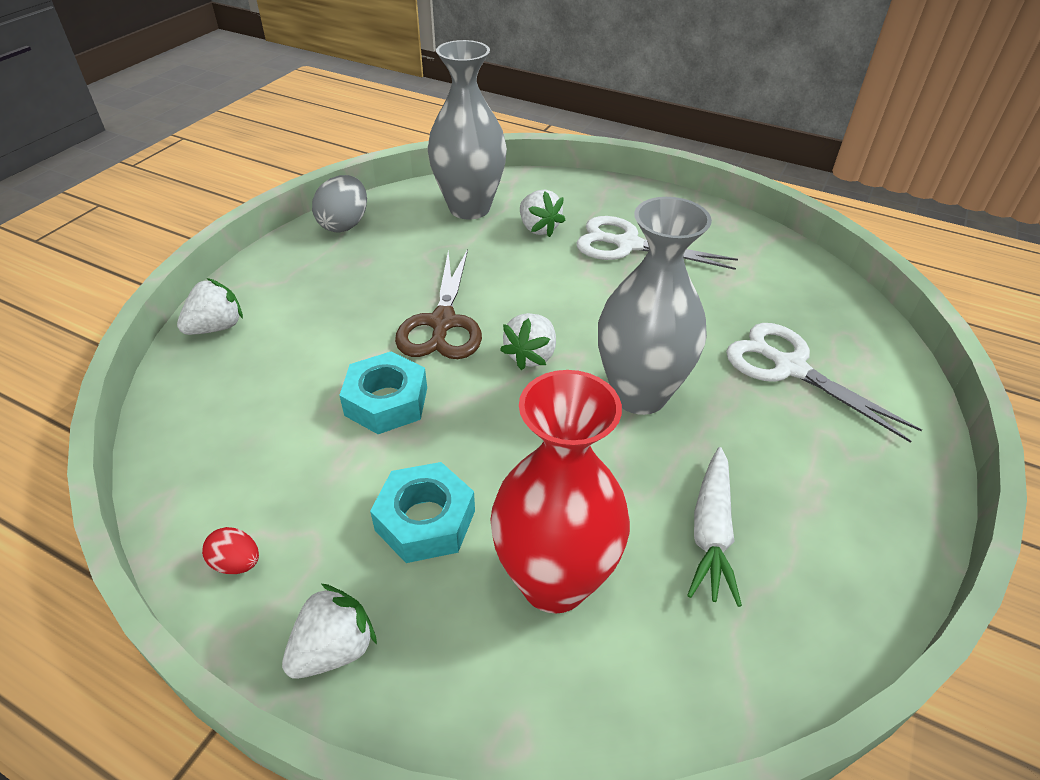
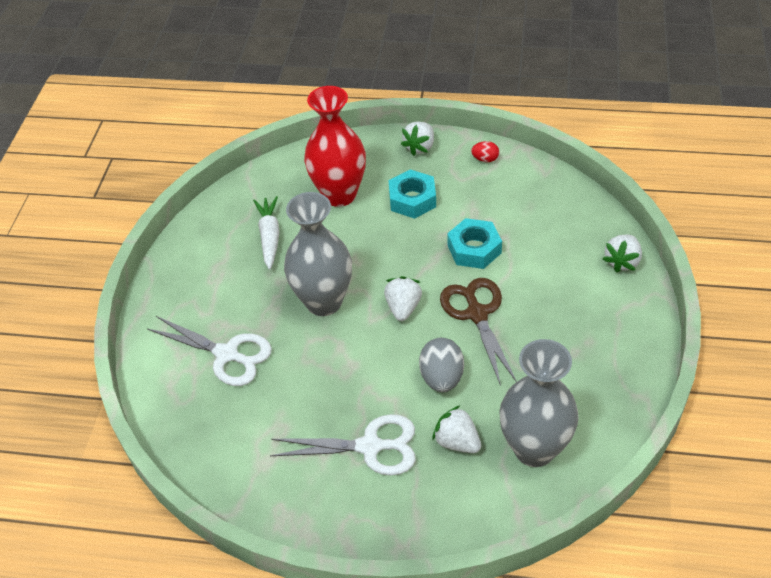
camera: 165 degrees right, 5 degrees up
grey egg [312,175,367,233] -> grey egg moved to [419,338,464,392]

